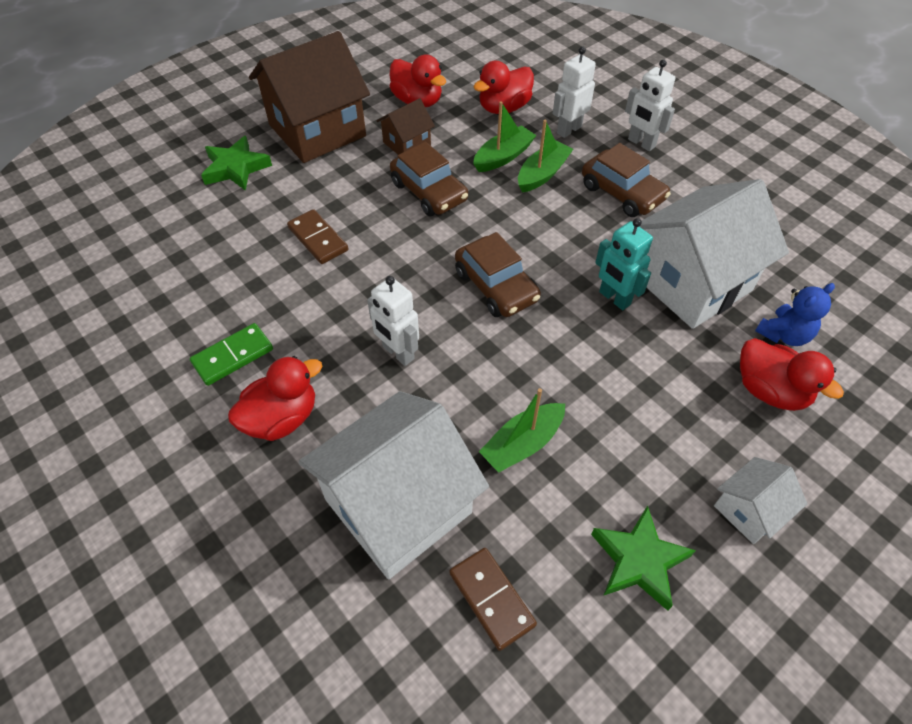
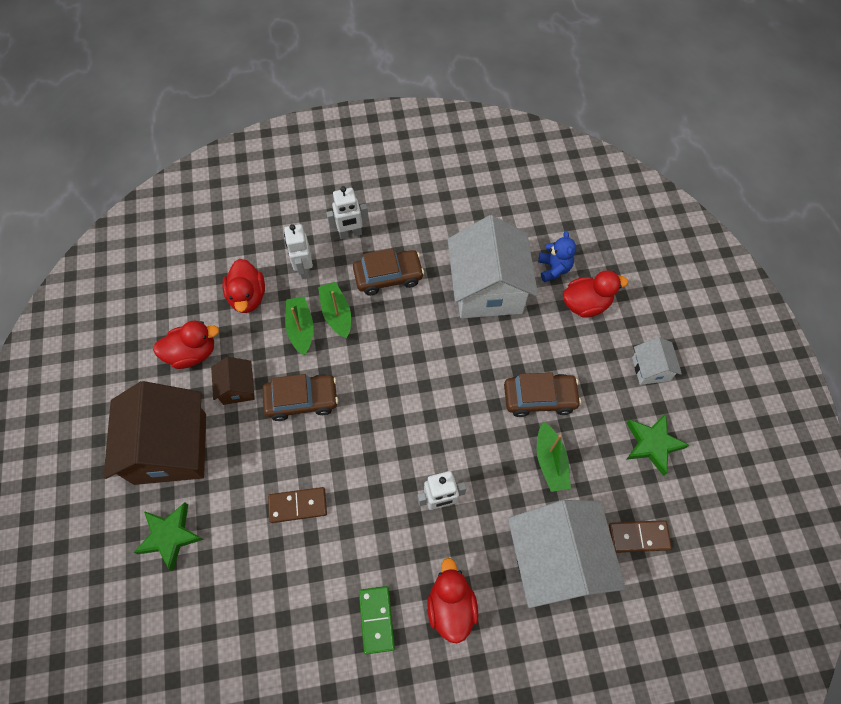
camera: 60 degrees left, 10 degrees up
brown car [455,232,541,317] -> brown car moved to [504,372,581,417]
turquoise robot [595,218,653,310] -> none

